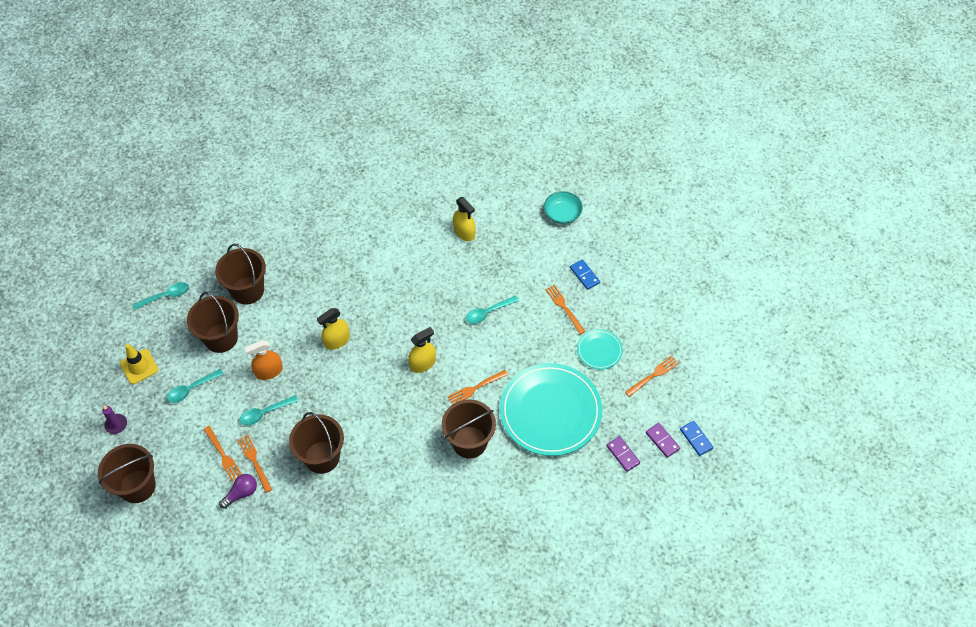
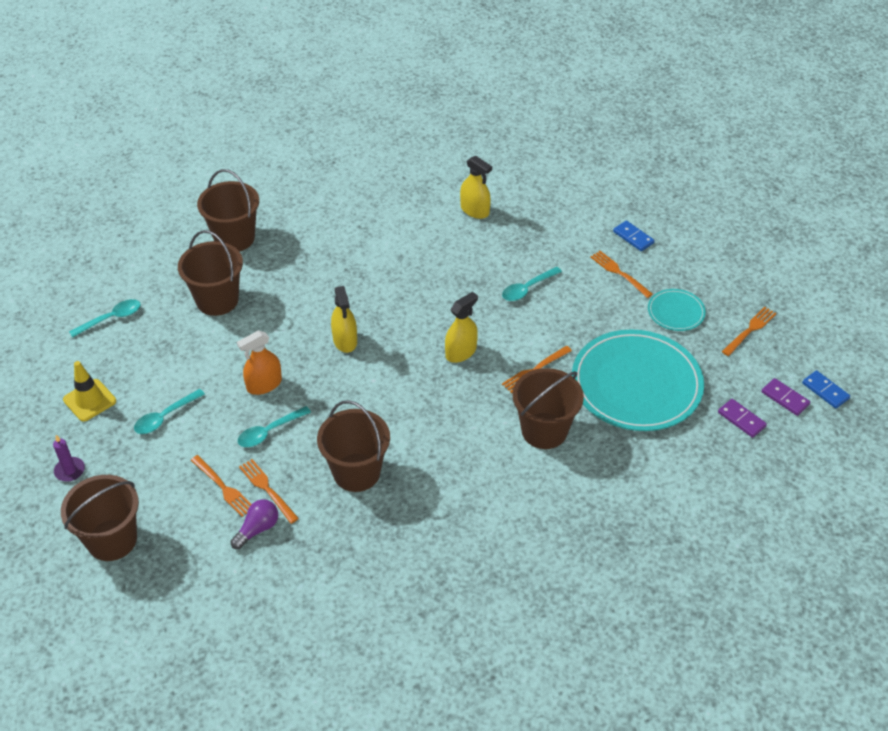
camera: 10 degrees left, 10 degrees down
brown bucket [187,292,239,353] -> brown bucket moved to [197,169,259,252]
yellow spray bottle [317,308,350,350] -> yellow spray bottle turned 60 degrees counterclockwise [331,286,357,353]
turquoise bowl [544,191,583,224] -> none

